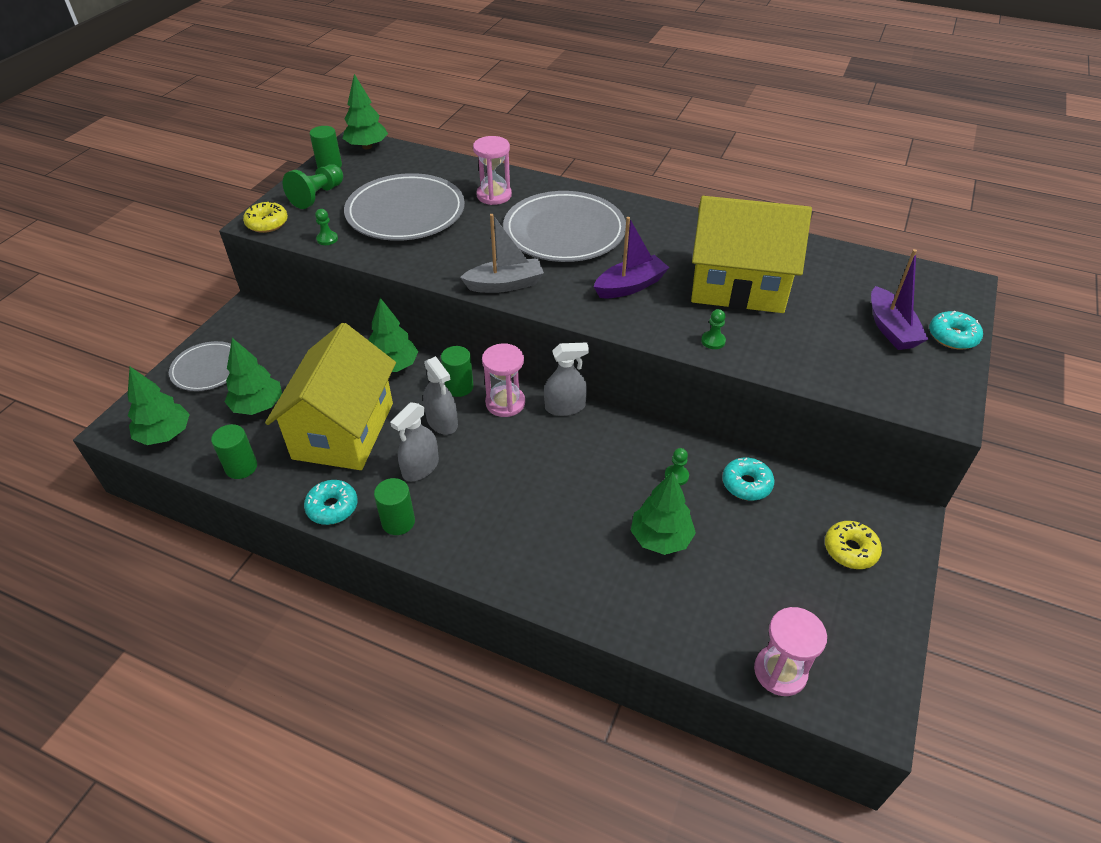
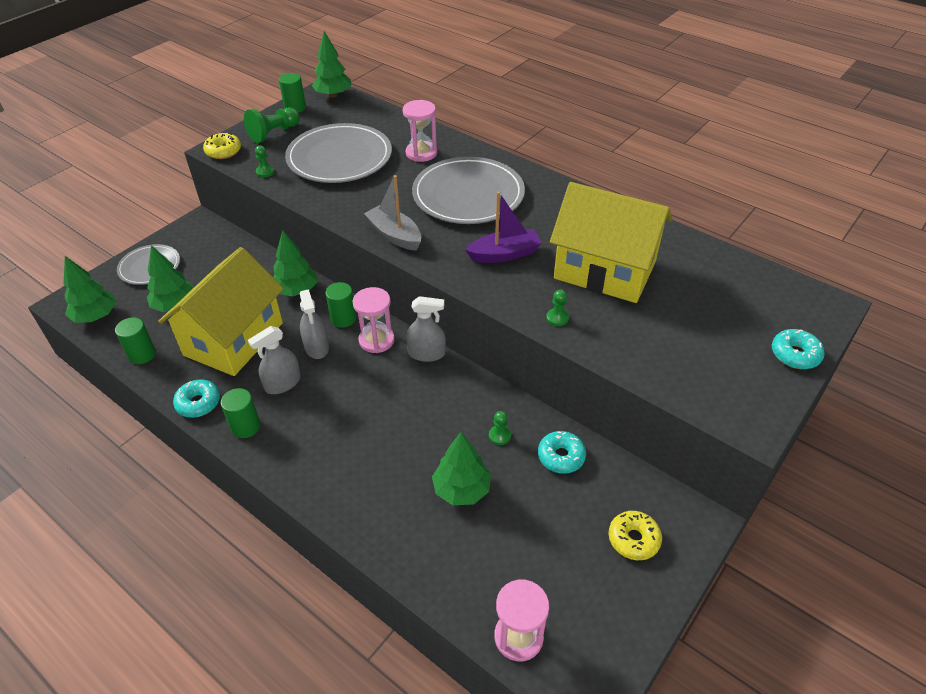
camera: 15 degrees right, 0 degrees up
grey boat [460,214,544,293] -> grey boat turned 135 degrees counterclockwise [364,175,421,251]
purple boat [871,249,928,350] -> none

